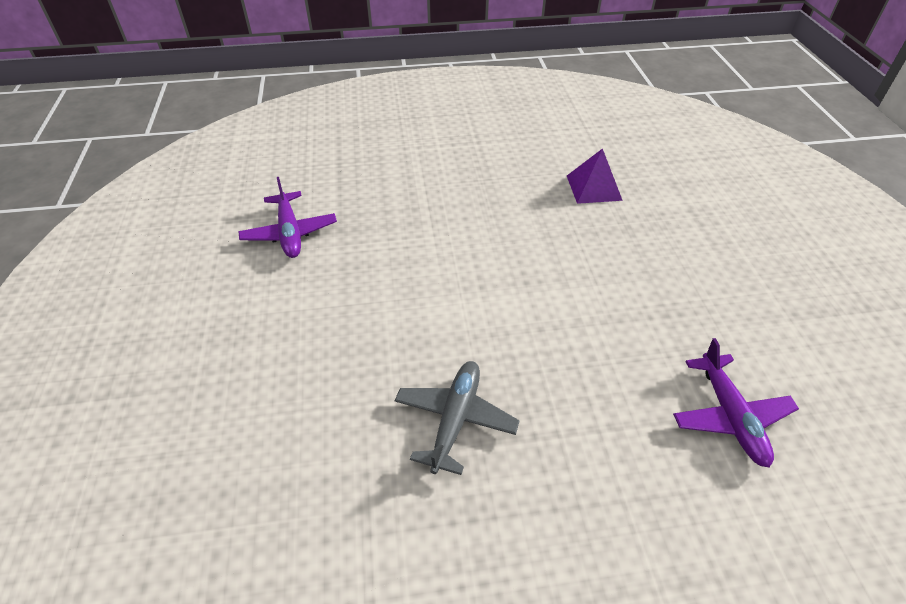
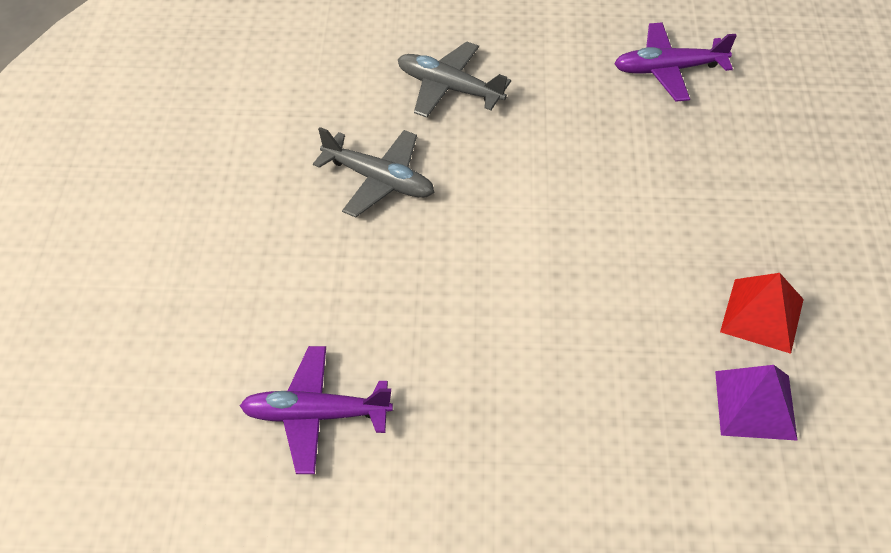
camera: 100 degrees right, 5 degrees up
none -> grey plane [398,41,511,118]
none -> red pyramid [720,273,804,354]

